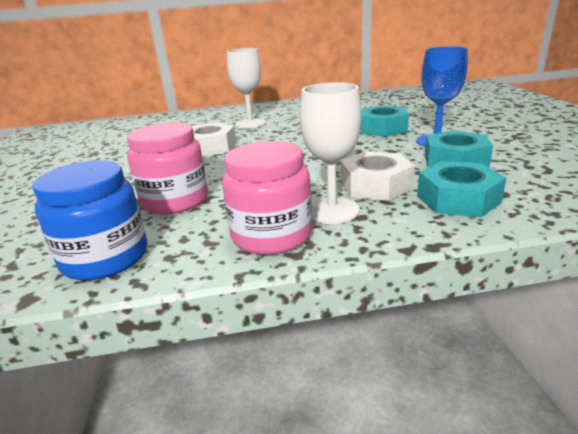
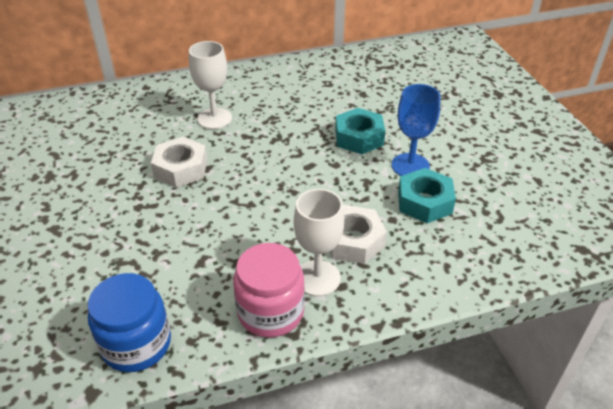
camera: 10 degrees left, 15 degrees up
pink jar [127,122,208,214] -> none
turquoise nut [417,161,506,217] -> none

